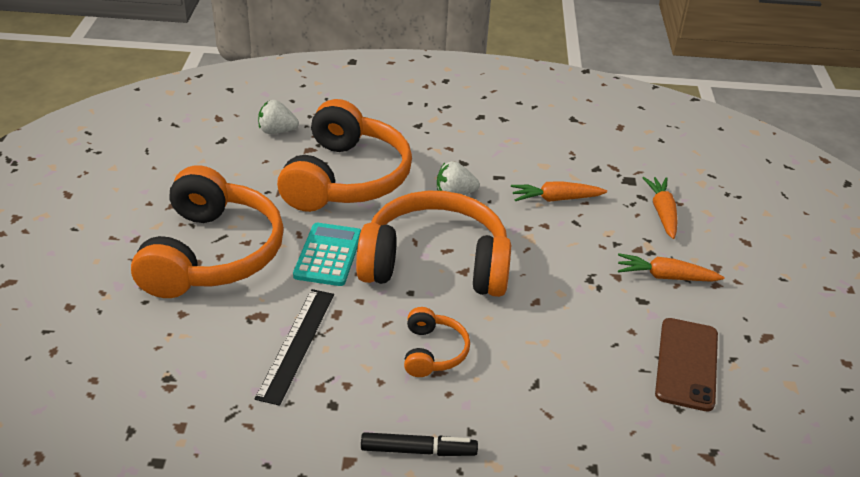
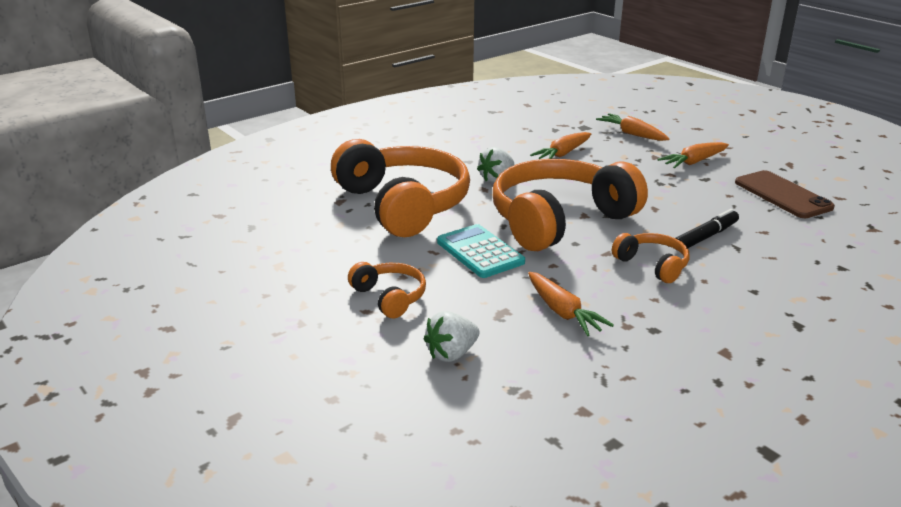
camera: 40 degrees left, 10 degrees down
orange headphones [131,165,284,298] -> orange headphones [348,262,426,318], size x0.45
black ruler [255,289,334,406] -> orange carrot [528,272,614,336]
white strawberry [258,100,299,134] -> white strawberry moved to [424,311,480,362]
black marker [361,432,478,456] -> black marker moved to [676,209,739,251]

